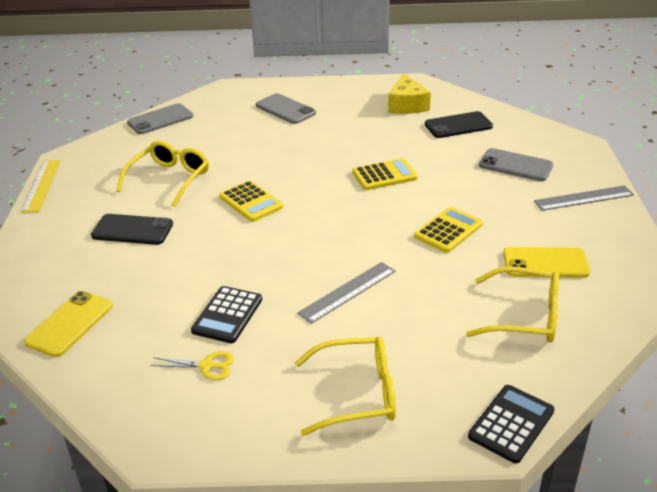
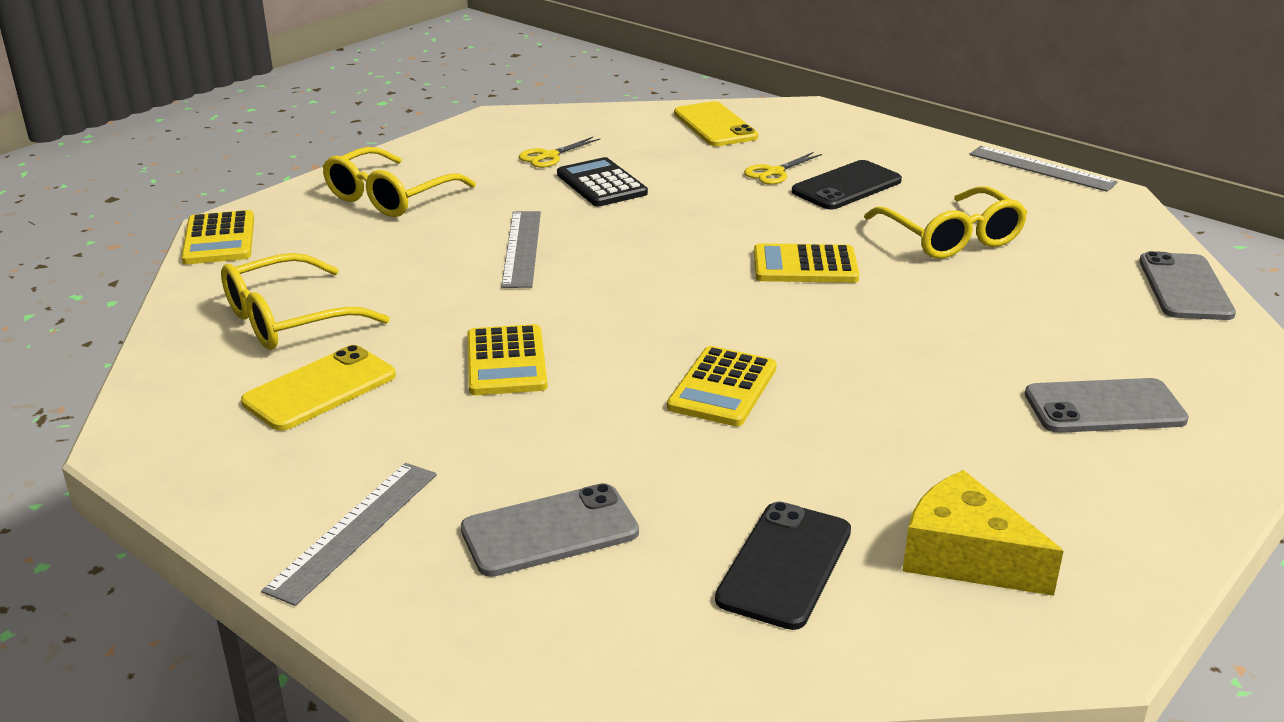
camera: 130 degrees right, 5 degrees down
yellow ruler [21,160,61,213] -> grey ruler [969,146,1118,192]
black calculator [468,385,555,464] -> yellow calculator [181,210,254,264]
none -> yellow scissors [744,152,822,185]

